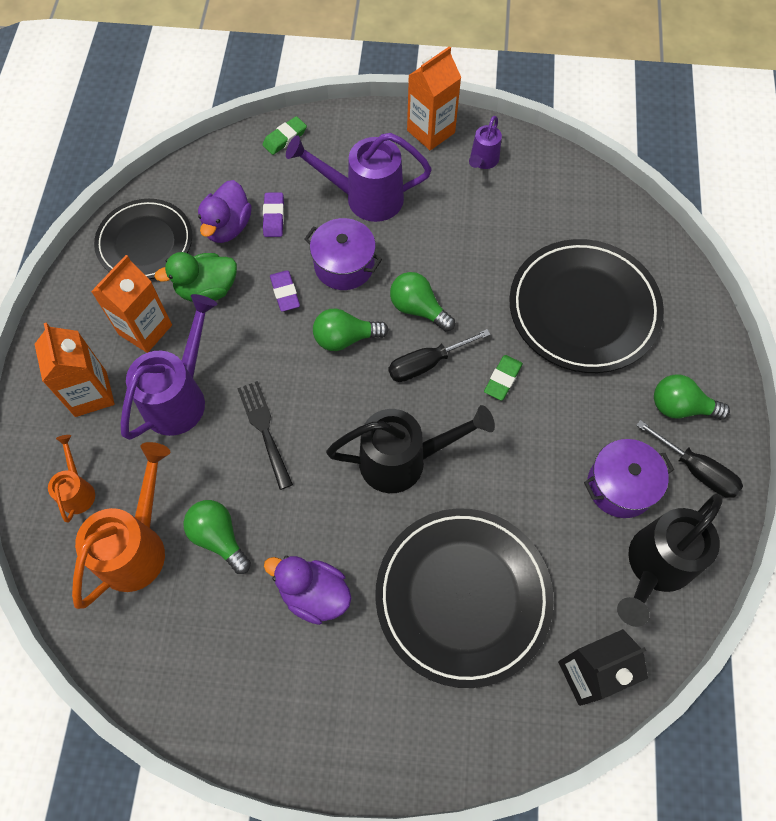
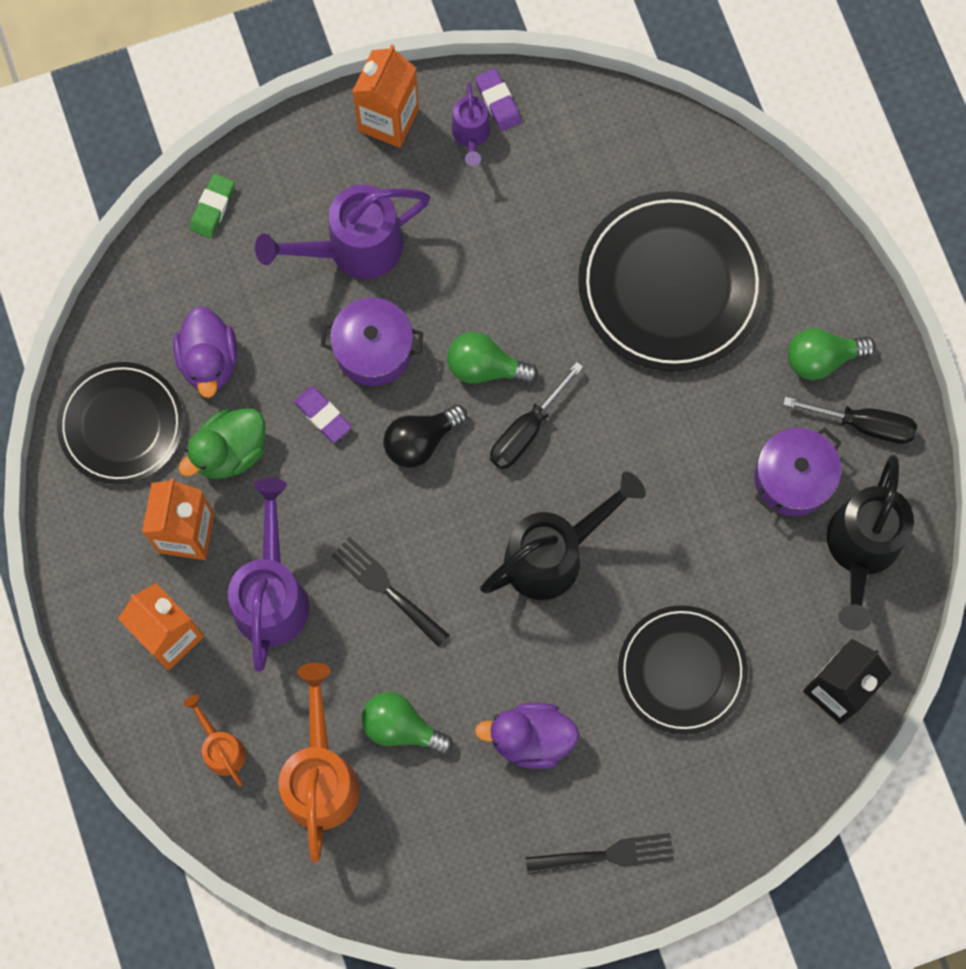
camera: 25 degrees left, 10 degrees up
purple eraser [263,192,284,237] -> purple eraser moved to [475,68,522,131]
green light bulb [313,309,389,351] -> black light bulb [383,404,467,468]
black plate [375,508,554,688] -> black plate [618,605,748,735], size x0.66
green eraser [484,355,523,401] -> none
none -> black fork [526,833,674,874]

